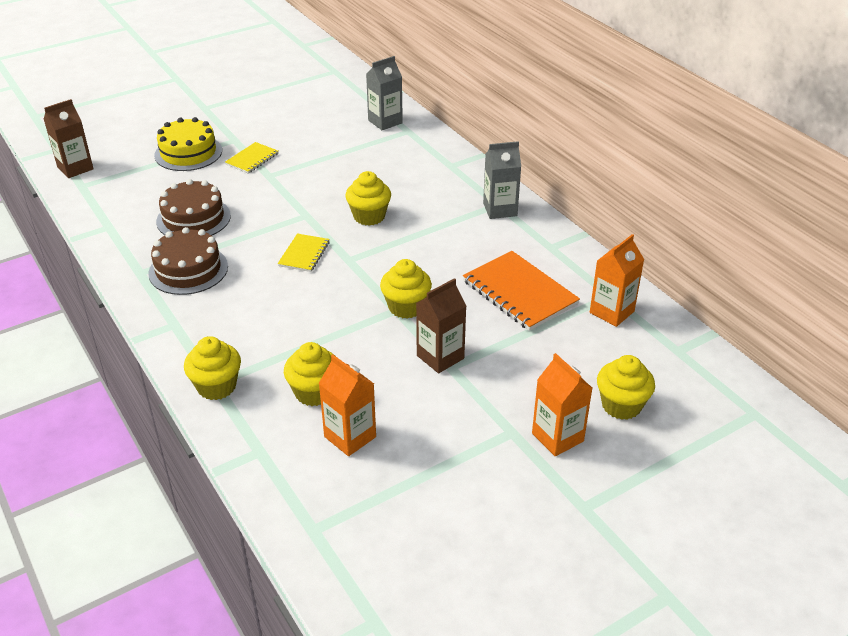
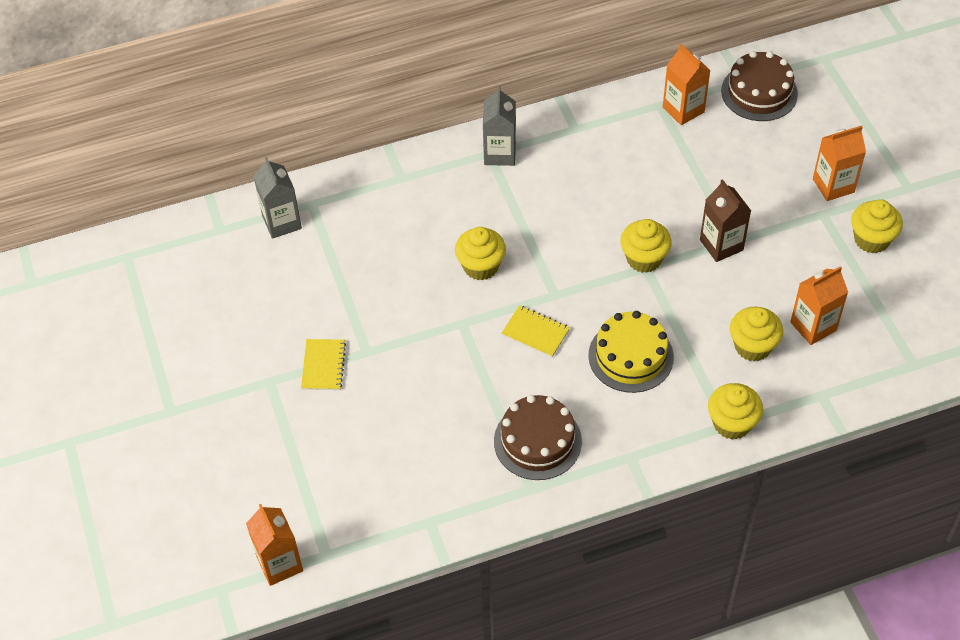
camera: 75 degrees left, 15 degrees up
brown carton [44,99,94,178] -> orange carton [246,504,303,586]
yellow cake [154,117,222,171] -> yellow cake moved to [588,311,674,393]
brown cake [156,179,231,236] -> brown cake moved to [721,51,798,121]
yellow notebook [225,142,278,174] -> yellow notebook turned 45 degrees clockwise [301,339,346,390]
orange notebook [463,251,580,331] -> none
yellow cupcake [597,355,655,420] -> yellow cupcake moved to [851,199,903,253]

